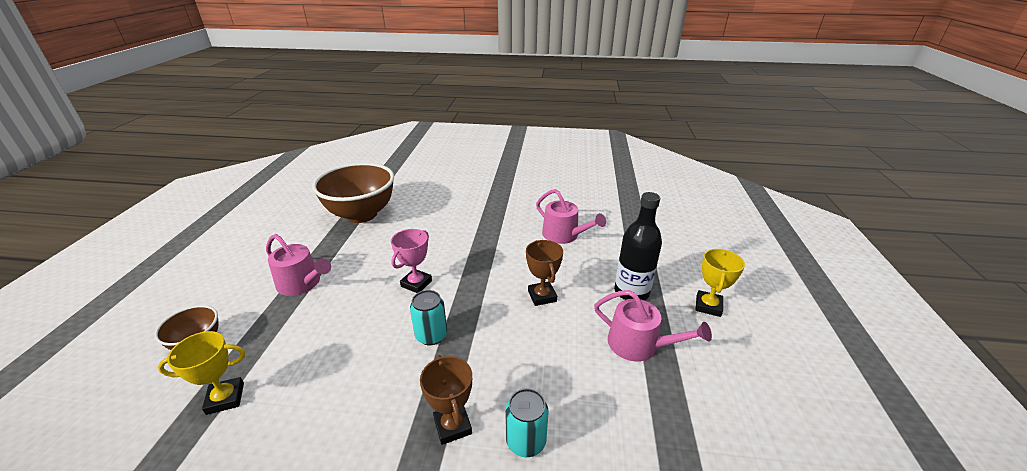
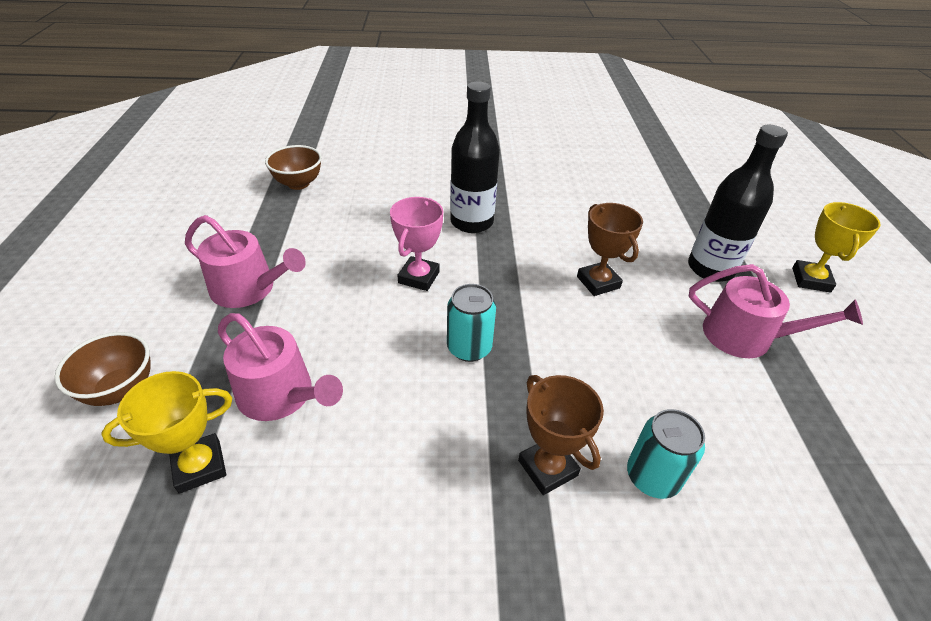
camera: 10 degrees left, 10 degrees up
brown bowl [312,162,394,223] -> brown bowl [265,145,322,190], size x0.48
pink watering can [536,189,606,244] -> pink watering can moved to [218,313,343,421]
none -> black bottle [450,82,500,233]

